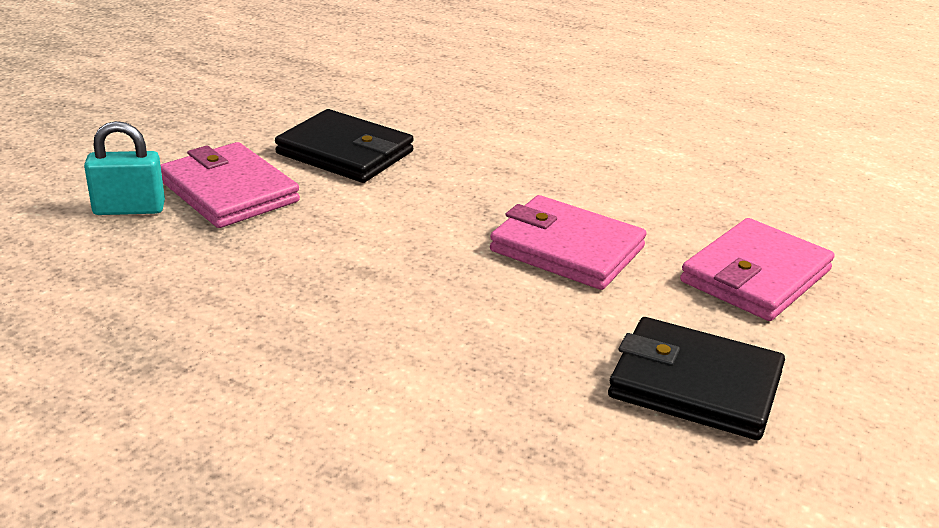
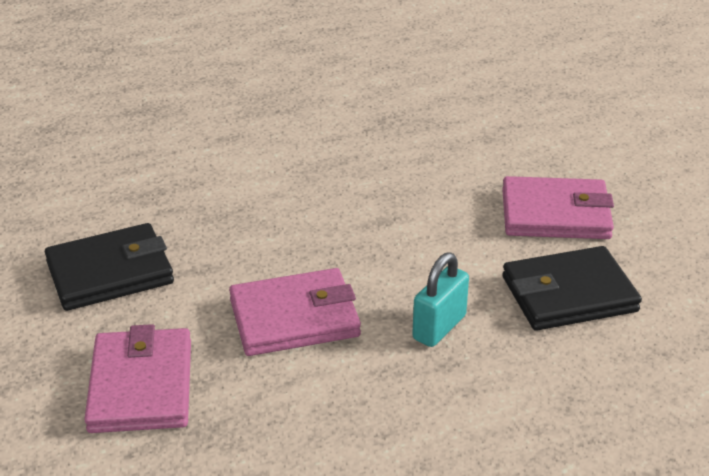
camera: 135 degrees right, 5 degrees up
turquoise padlock [84,121,165,215] -> turquoise padlock moved to [412,252,469,347]

